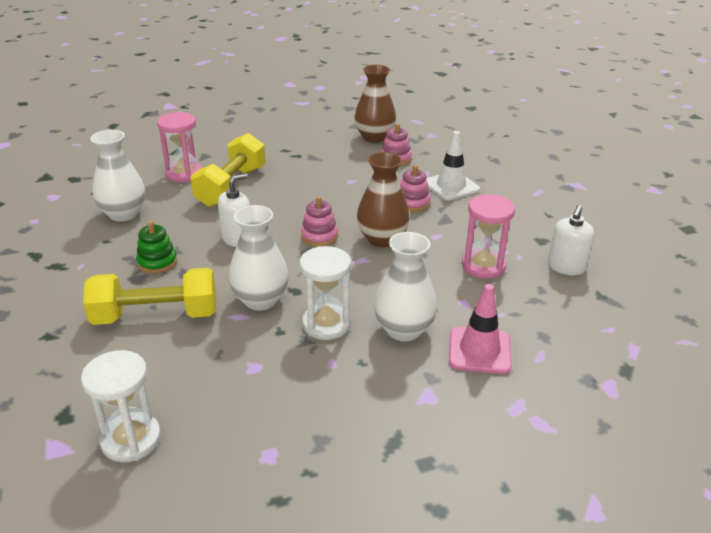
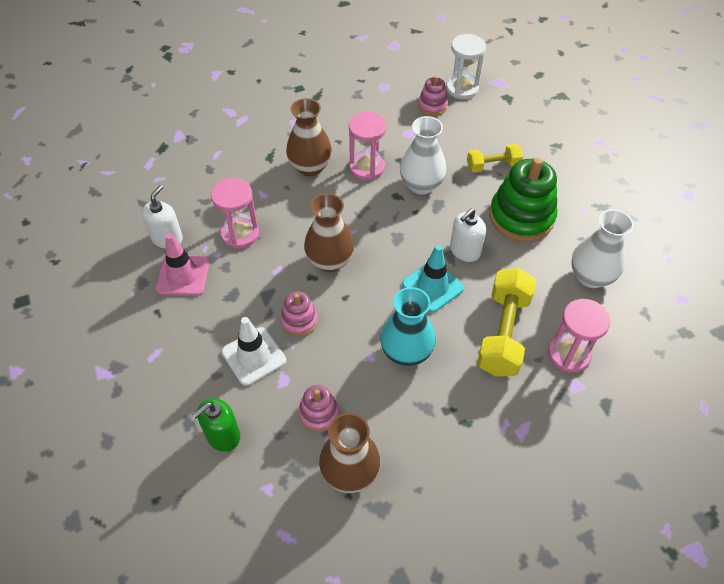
camera: 175 degrees right, 20 degrees up
yellow dumbbell [83,268,216,325] -> yellow dumbbell [467,144,523,173], size x0.58
green stacking toy [136,221,177,273] -> green stacking toy [489,157,557,242], size x1.94
white hourglass [299,246,351,340] -> pink hourglass [349,112,386,180]
pink stacking toy [301,196,338,246] -> pink stacking toy moved to [418,76,448,116]
white vase [374,232,437,341] -> brown vase [286,98,332,176]
pink traffic cone [449,284,512,374] -> pink traffic cone moved to [156,233,210,296]
none -> green soap dispenser [192,398,240,452]
none -> turquoise vase [380,287,436,366]
none -> turquoise traffic cone [402,244,464,313]

